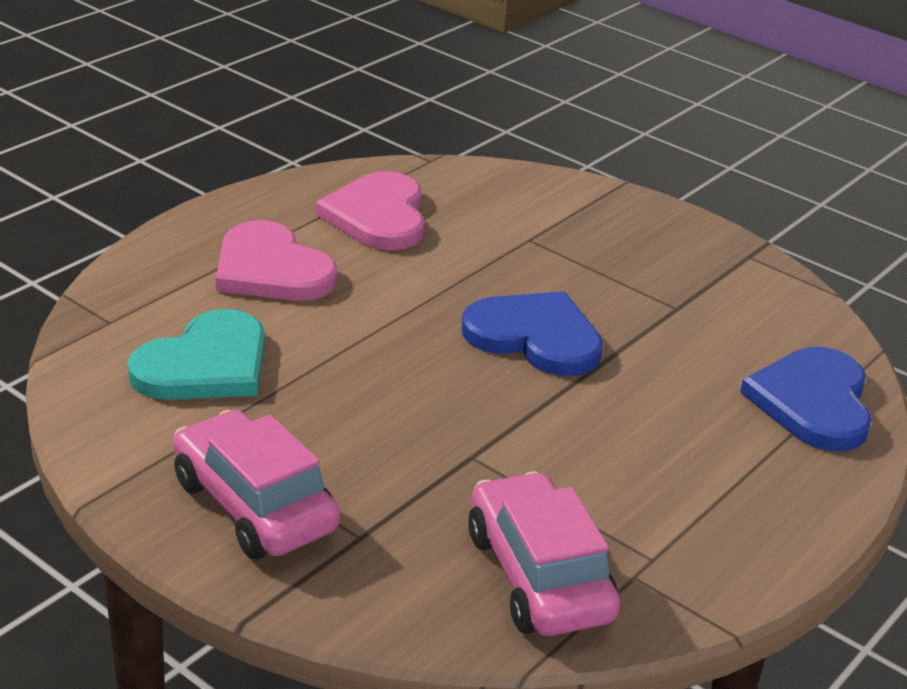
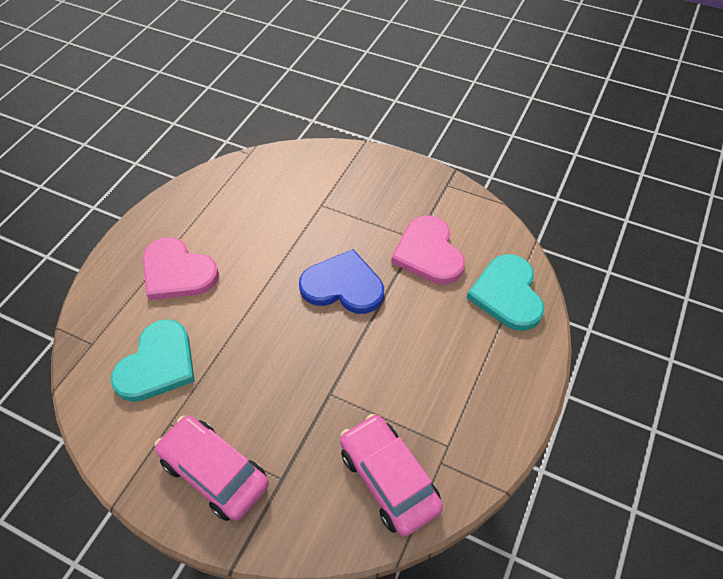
camera: 10 degrees left, 20 degrees up
pink heart [315,171,425,250] -> pink heart moved to [391,215,465,284]
blue heart [740,347,872,451] -> turquoise heart [467,254,544,331]

